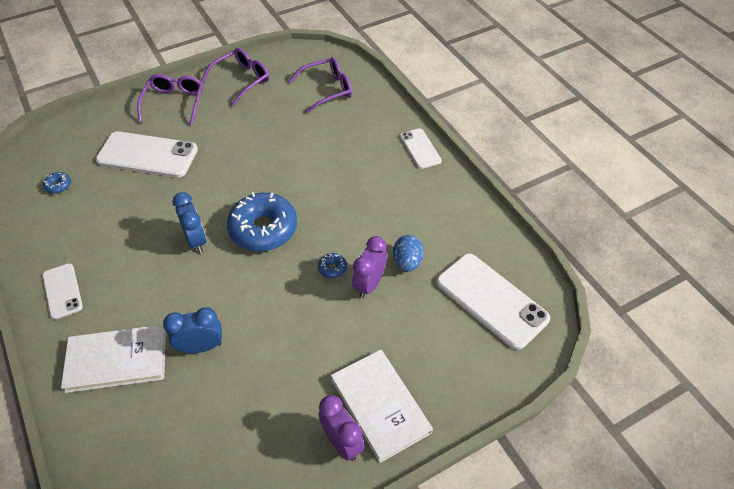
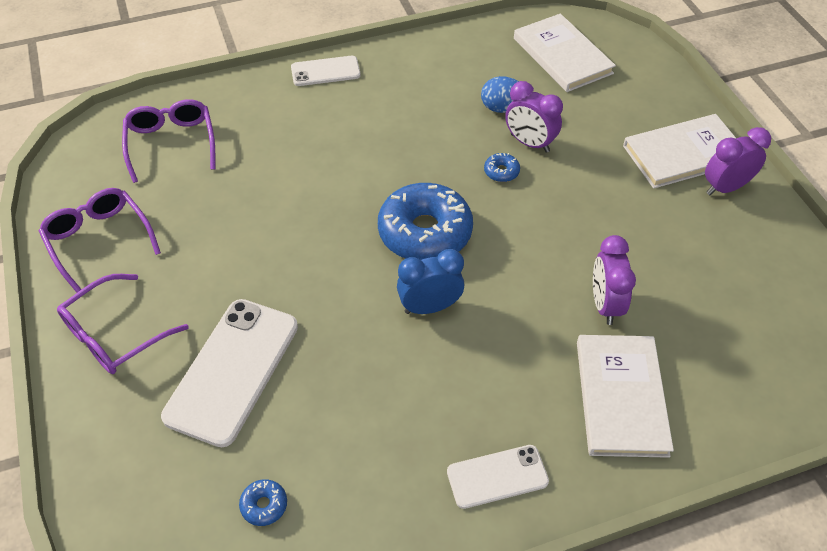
camera: 80 degrees left, 0 degrees up
purple glasses [137,74,203,126] -> purple glasses turned 60 degrees counterclockwise [57,274,189,374]
blue clock [163,307,222,353] -> purple clock [593,235,636,325]
white phone [436,253,550,350] -> white book [514,14,616,92]

